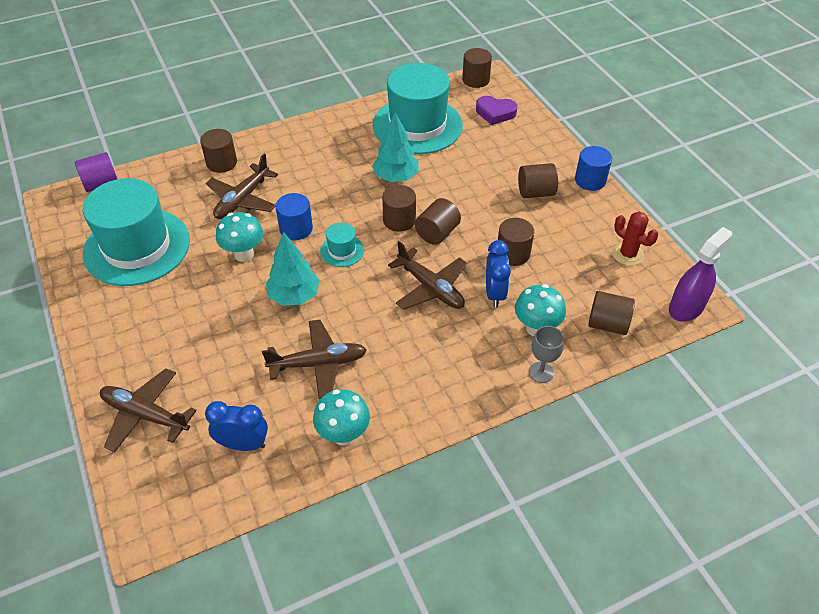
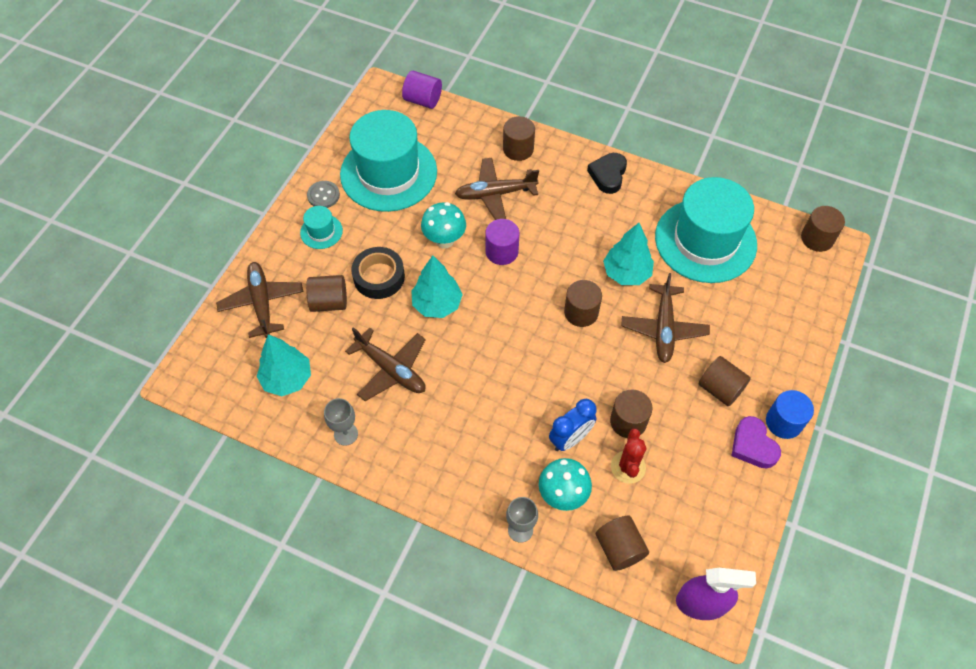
camera: 50 degrees right, 10 degrees up
blue clock [205,401,268,451] -> turquoise tree [257,334,311,396]
blue cylinder [276,193,313,240] -> purple cylinder [485,219,519,265]
turquoise mushroom [313,389,370,445] -> grey goblet [324,398,358,446]
turquoise hat [320,223,364,267] -> turquoise hat moved to [300,206,343,249]
brown plane [388,241,467,310] -> brown plane moved to [621,273,710,363]
brown cylinder [415,198,461,245] -> brown cylinder moved to [306,275,347,312]
purple heart [476,96,517,125] -> purple heart moved to [731,416,781,469]
red cactus [612,212,658,266] -> red cactus moved to [611,428,646,483]
none -> grey button [307,181,340,208]
none -> black tape [351,247,405,299]
none -> black heart [587,153,627,194]

